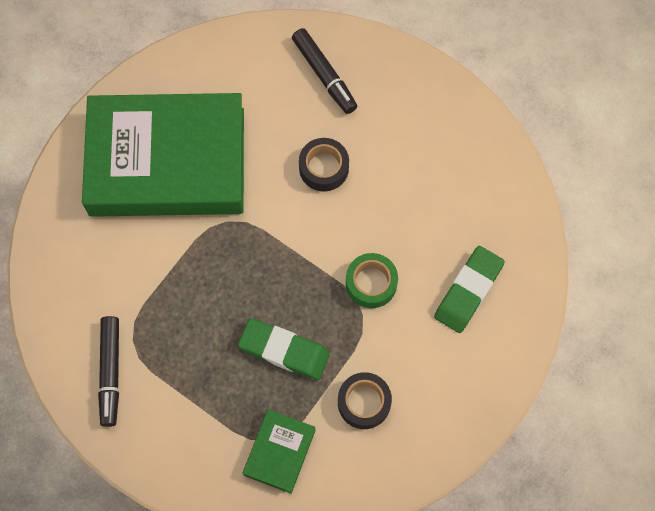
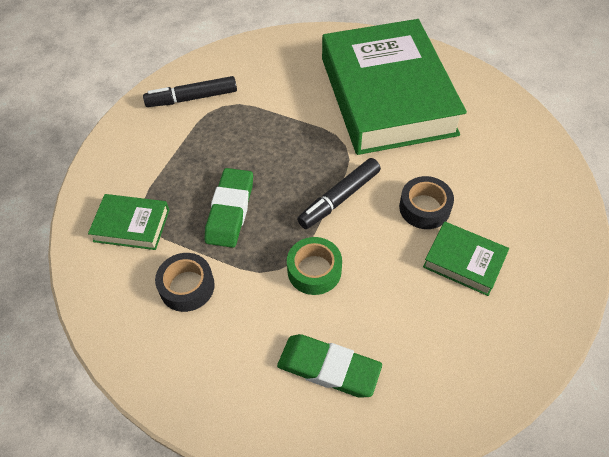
camera: 80 degrees right, 15 degrees down
black marker [292,28,357,114] -> black marker moved to [297,158,381,229]
none -> green book [423,221,509,296]

